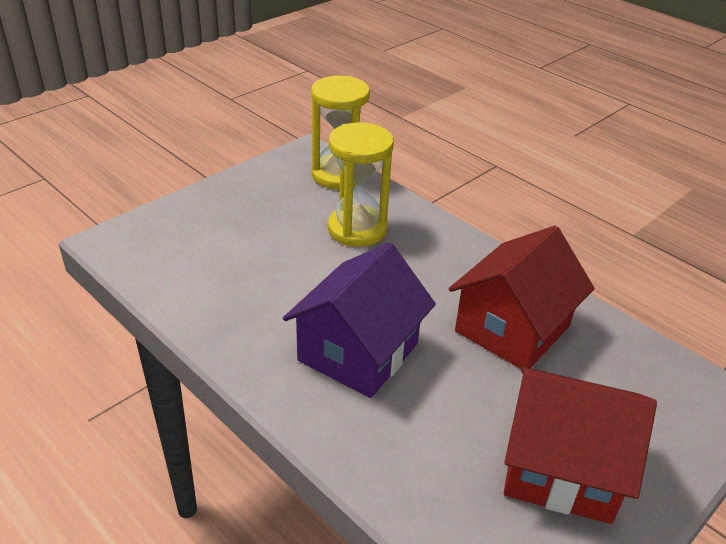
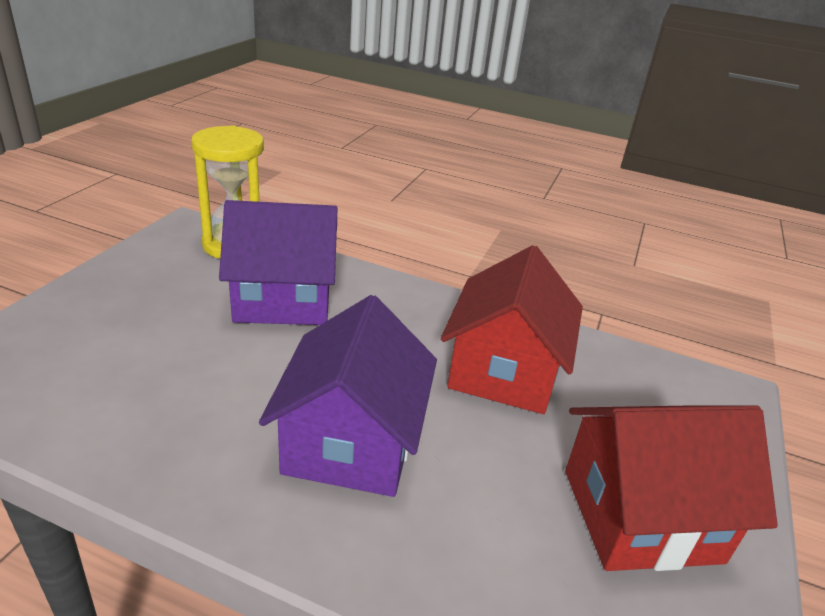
camera: 25 degrees left, 5 degrees down
yellow hourglass [328,123,394,247] -> purple house [219,200,337,325]

